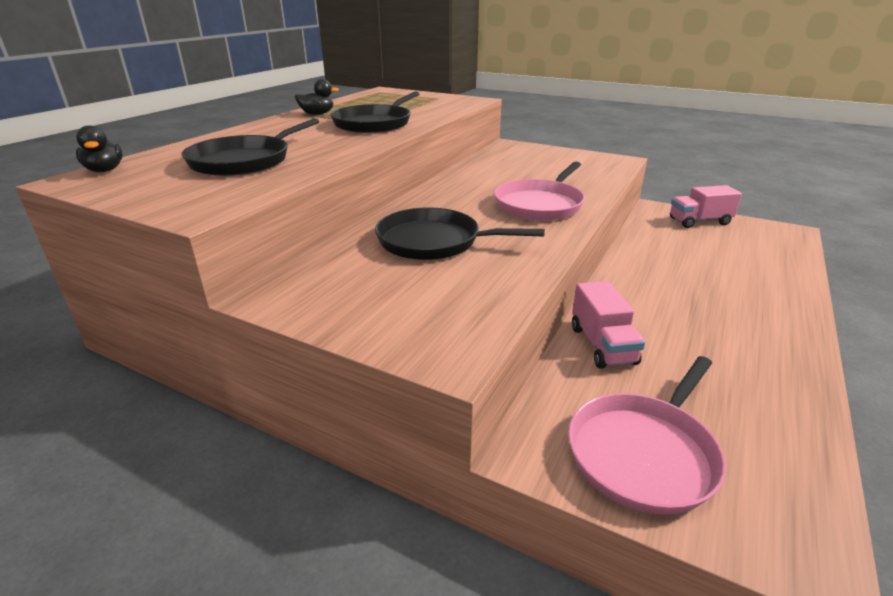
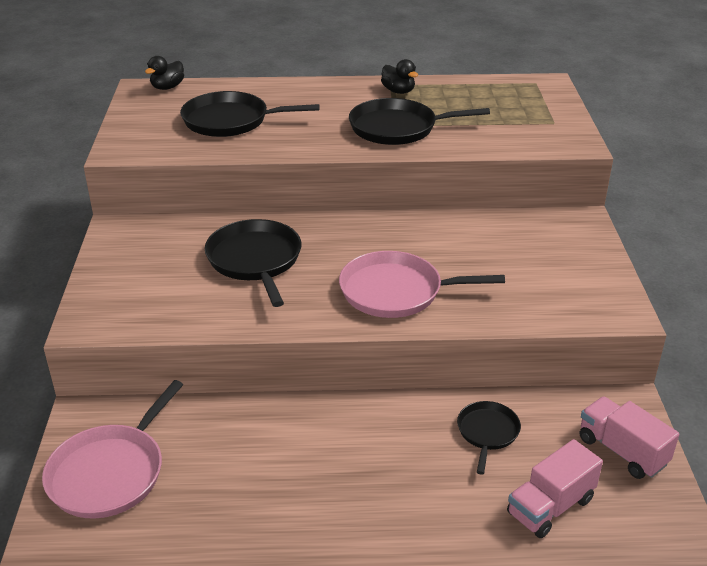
camera: 60 degrees right, 5 degrees up
pink pan [568,356,726,515] -> pink pan turned 75 degrees counterclockwise [42,380,183,518]
pink truck [572,281,645,369] -> pink truck moved to [507,439,603,538]
none -> black pan [457,401,521,475]

